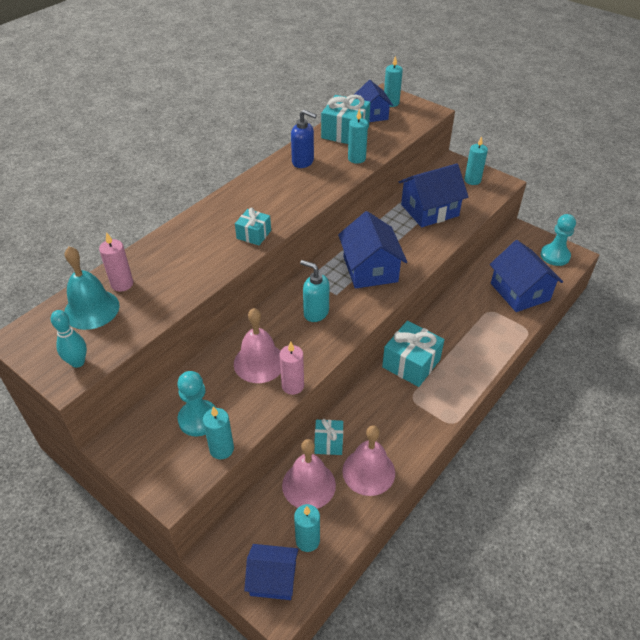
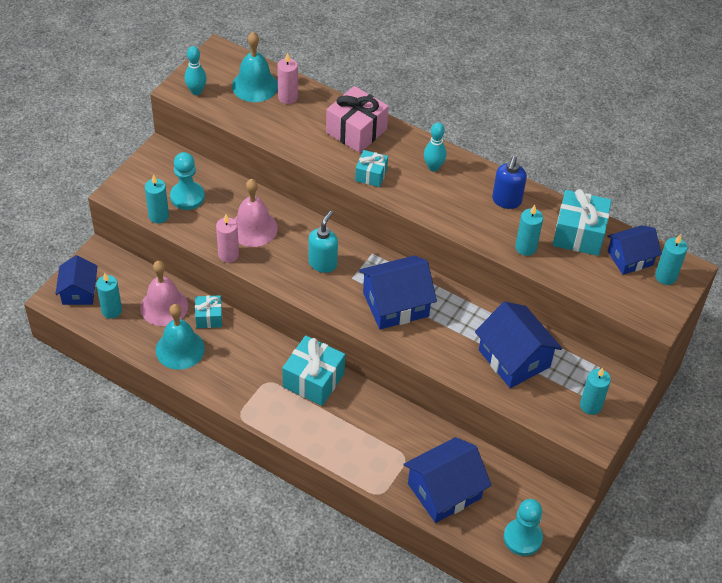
camera: 80 degrees right, 5 degrees up
pink bell [342,426,395,496] -> turquoise bell [156,304,205,370]
none -> pink gift [326,86,389,153]
none -> turquoise bowling pin [424,123,446,171]

